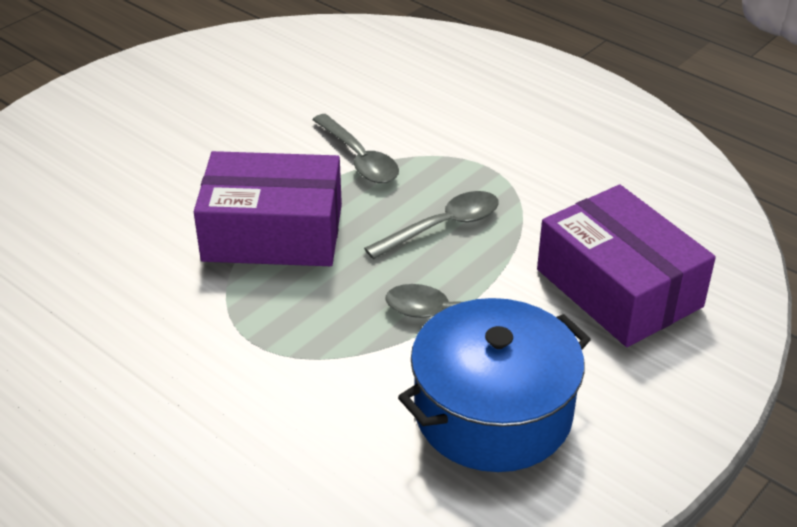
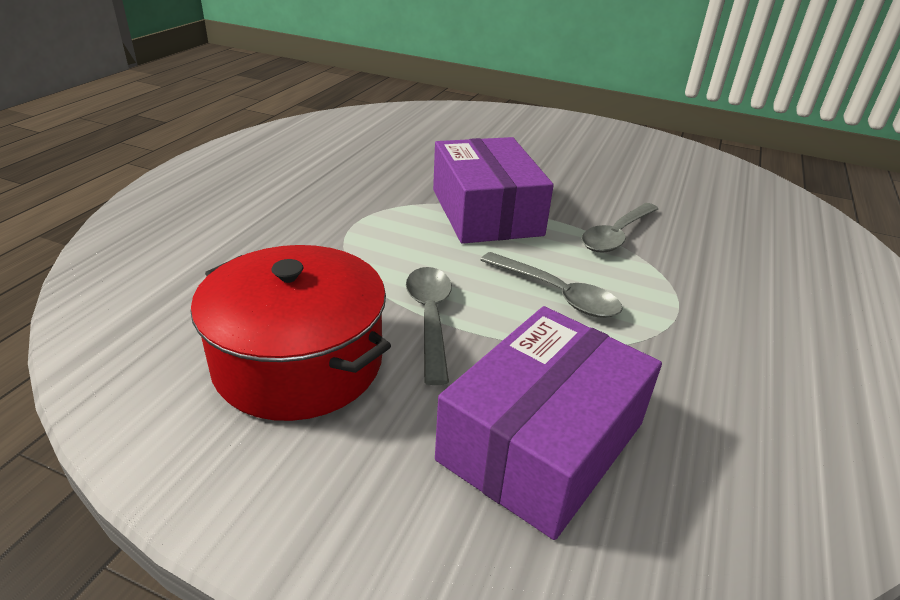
camera: 70 degrees right, 5 degrees down
blue pot [398,298,591,472] -> red pot [191,245,391,421]

